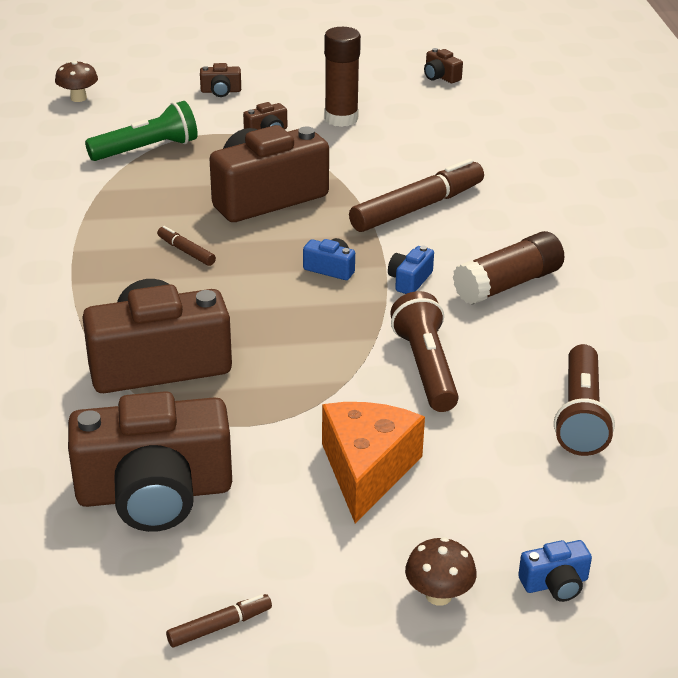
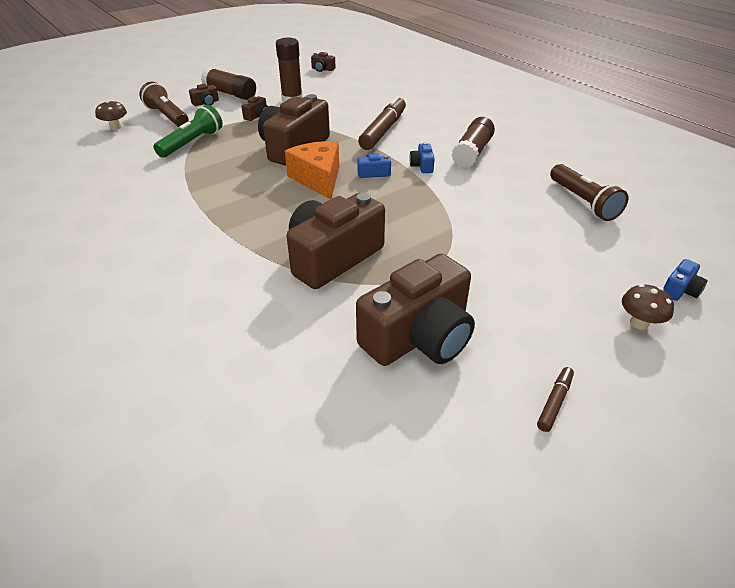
camera: 30 degrees left, 5 degrees up
brown marker [157,226,216,266] -> none
orange cheese [322,402,425,524] -> orange cheese moved to [285,141,339,199]
brown flashlight [390,291,459,412] -> brown flashlight moved to [139,82,189,127]
none -> brown glue stick [201,67,256,100]

